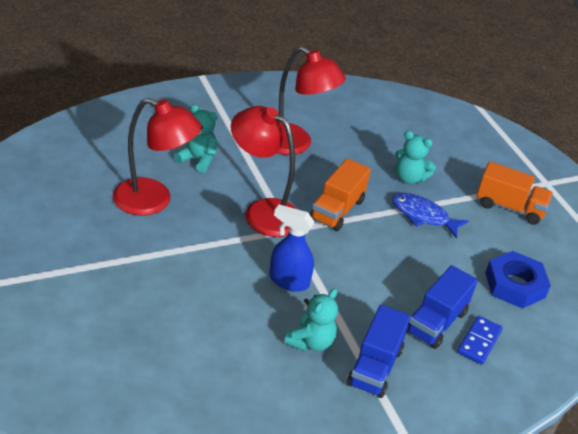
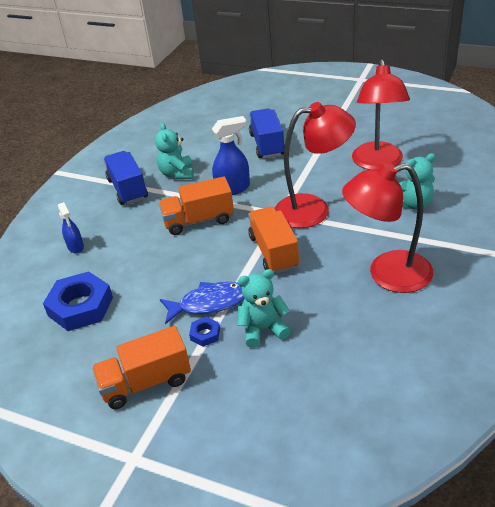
camera: 145 degrees right, 0 degrees up
red lamp [113,98,202,216] -> red lamp turned 60 degrees counterclockwise [352,59,410,170]
blue truck [406,265,478,349] -> blue truck moved to [249,108,285,158]
blue domino [457,316,503,365] -> blue spray bottle [58,202,84,253]
none -> orange truck [159,176,234,235]
none -> blue nut [189,317,220,347]

